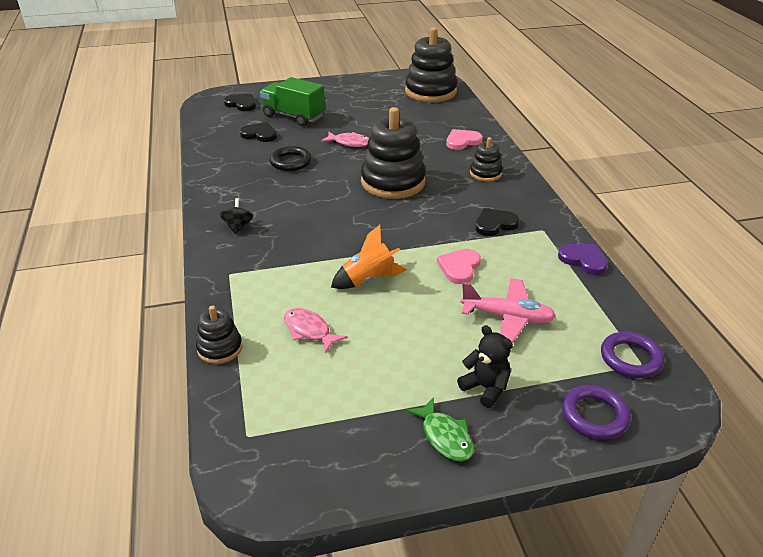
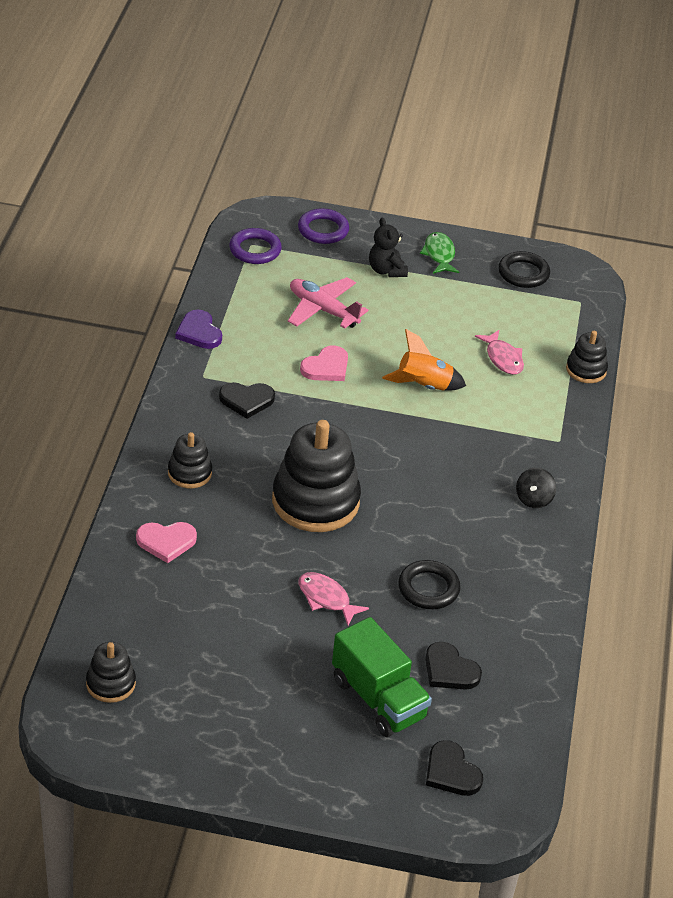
camera: 160 degrees left, 5 degrees up
black stacking toy [405,27,458,102] -> black stacking toy [86,642,136,703], size x0.51
none -> black ring [498,251,550,288]

